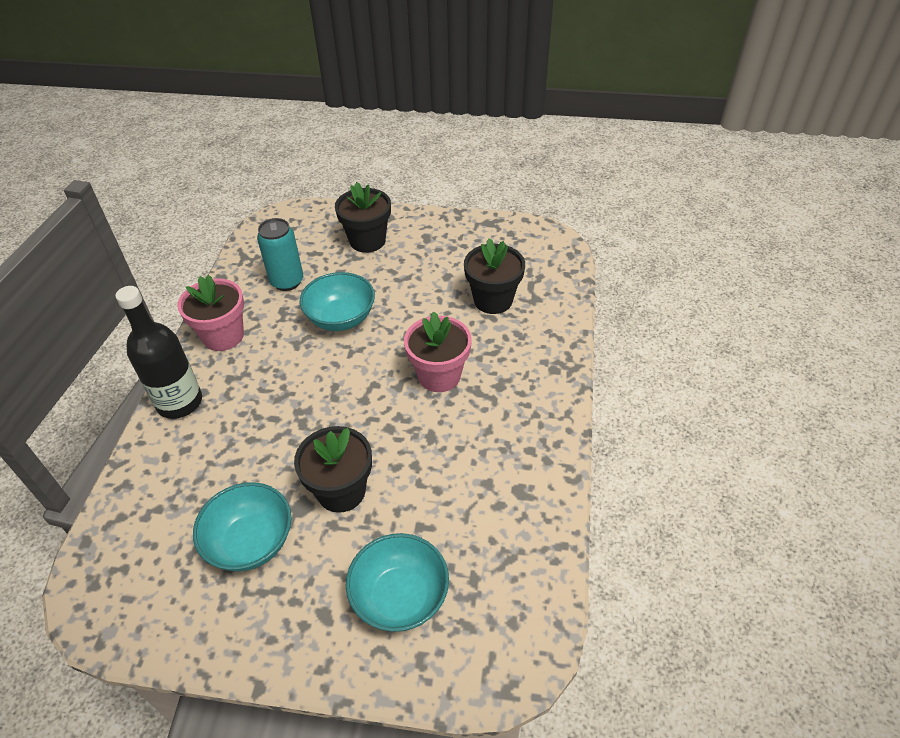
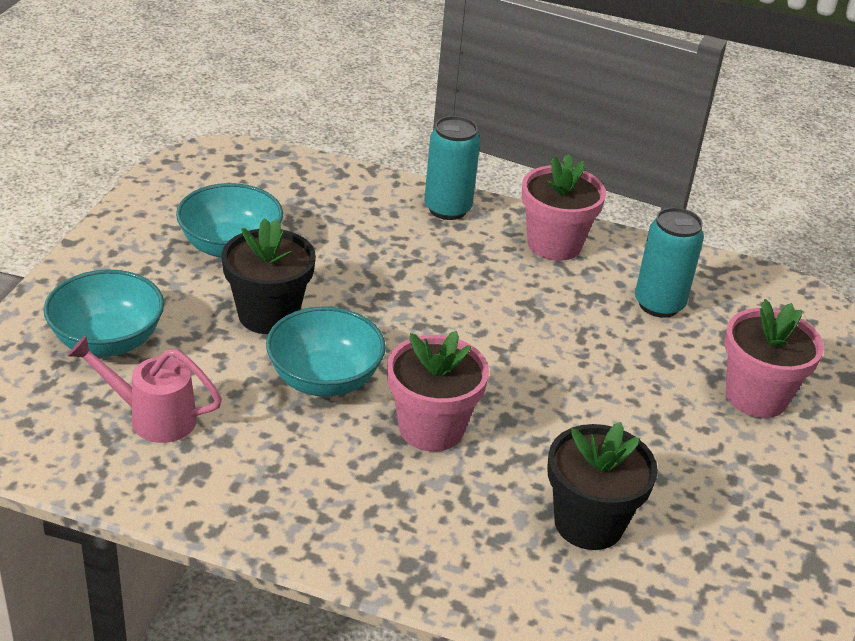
camera: 95 degrees right, 10 degrees down
black bottle [115,286,202,419] -> turquoise can [424,116,480,220]
turquoise bowl [300,272,375,331] -> turquoise bowl moved to [266,307,386,397]
black flower pot [335,182,391,253] -> pink flower pot [725,299,824,418]
none -> pink watering can [67,336,222,443]

